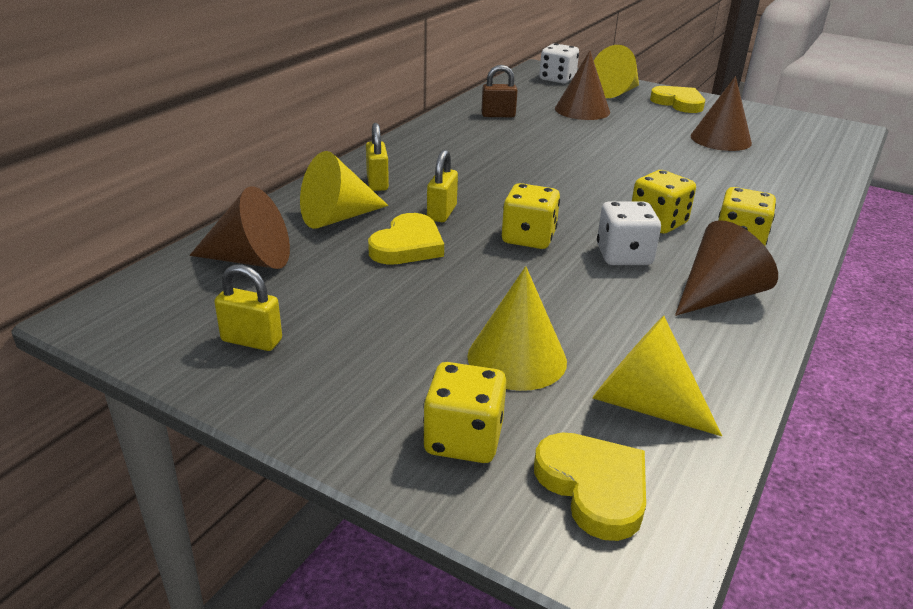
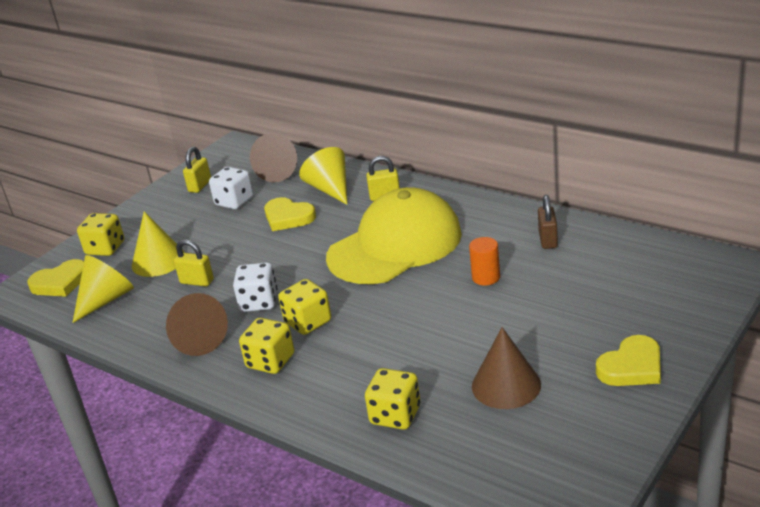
camera: 100 degrees right, 0 degrees up
yellow padlock [427,150,458,222] -> yellow padlock moved to [174,239,214,286]
yellow dice [502,183,560,249] -> yellow dice moved to [365,368,420,430]
white dice [539,43,579,84] -> white dice moved to [209,167,253,209]
brown cone [555,51,610,120] -> none
yellow cone [594,45,639,98] -> none
none -> yellow cap [326,187,462,284]
none -> orange cylinder [469,237,500,286]

